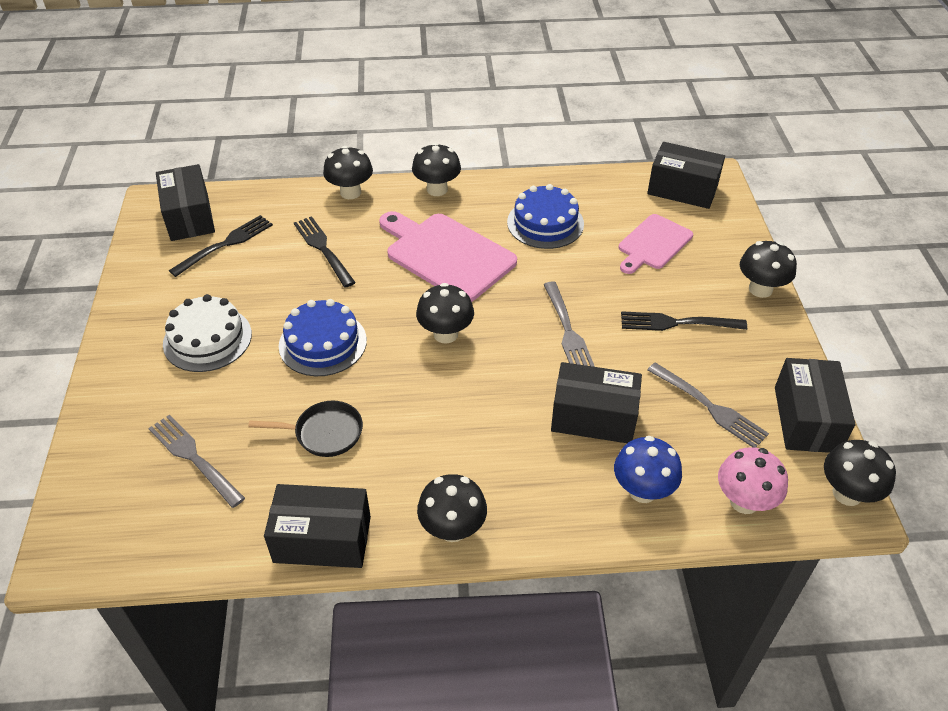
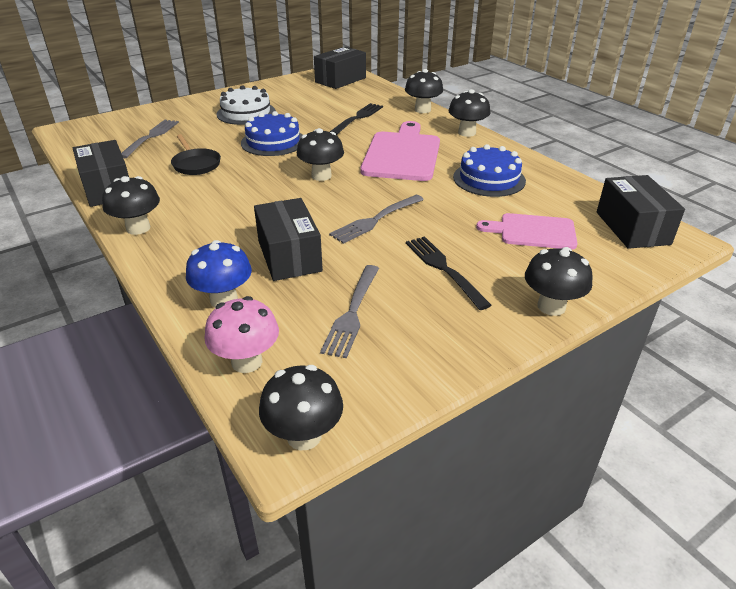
camera: 60 degrees right, 10 degrees down
black fork [169,215,273,277] -> none
black box [775,358,856,453] -> none

